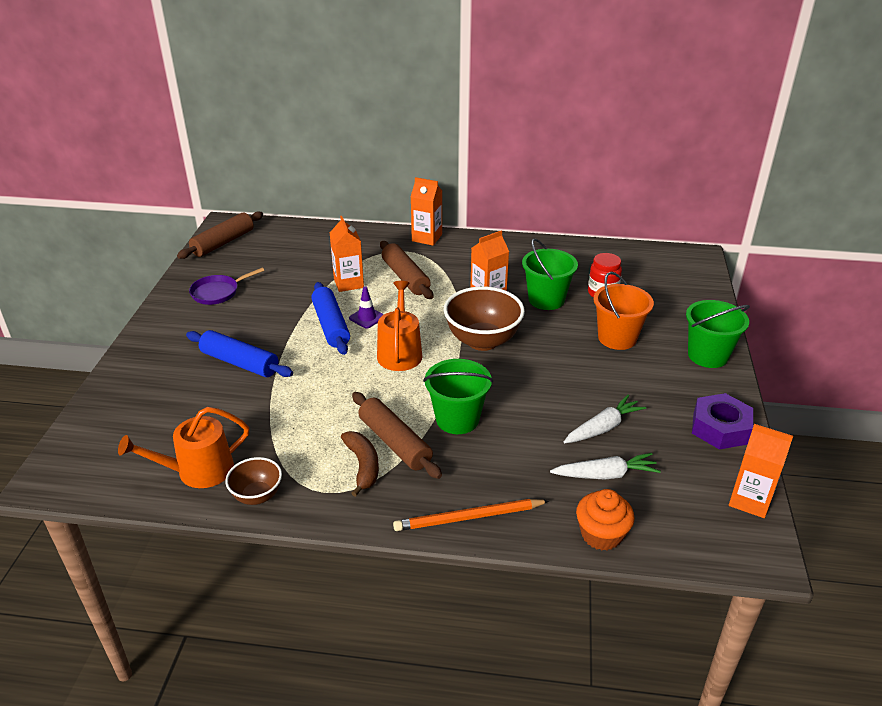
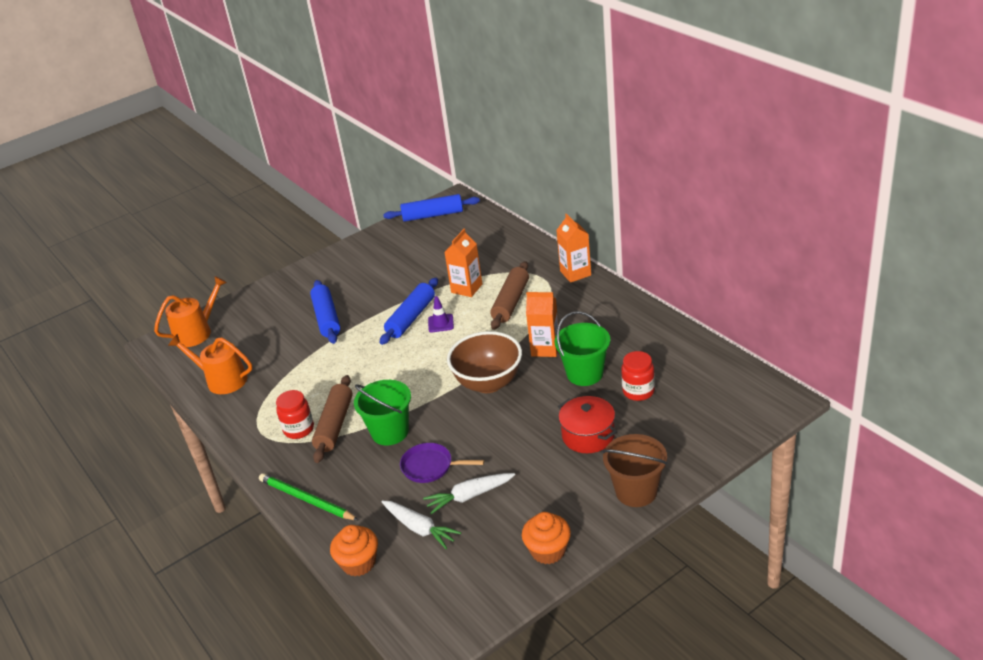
camera: 50 degrees right, 0 degrees up
brown rolling pin [177,212,263,259] -> blue rolling pin [383,194,480,222]
purple pan [189,268,264,305] -> purple pan moved to [400,443,484,483]
brown bowl [225,457,282,505] -> none
brown banana [341,431,379,497] -> red jar [276,390,314,439]
orange watering can [377,281,422,371] -> orange watering can moved to [154,276,227,347]
orange pencil [393,499,549,531] -> green pencil [259,473,358,520]
white carrot [564,395,646,443] -> white carrot turned 150 degrees clockwise [423,473,515,514]
orange bucket [593,272,654,350] -> red pot [558,396,617,453]
green bucket [686,300,750,368] -> brown bucket [602,434,668,507]
purple nut [692,393,753,450] -> orange cupcake [522,512,571,564]
orange carton [729,424,793,518] -> none

